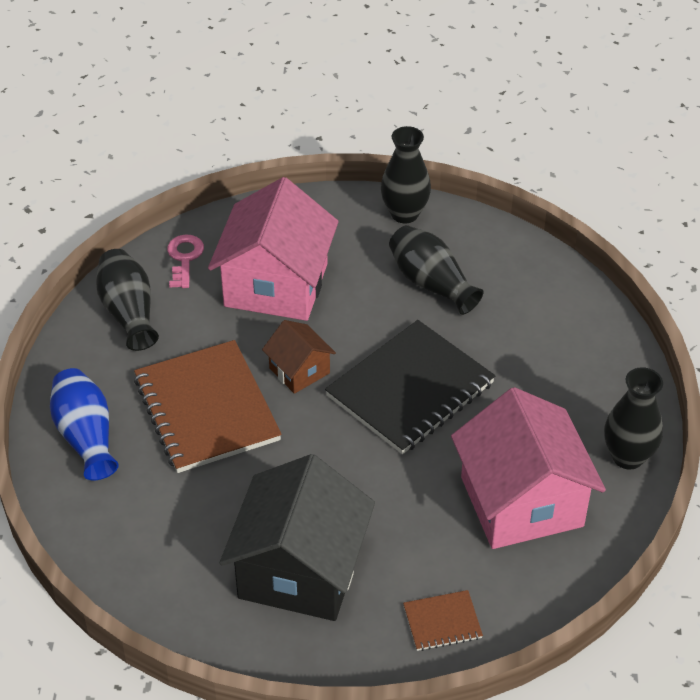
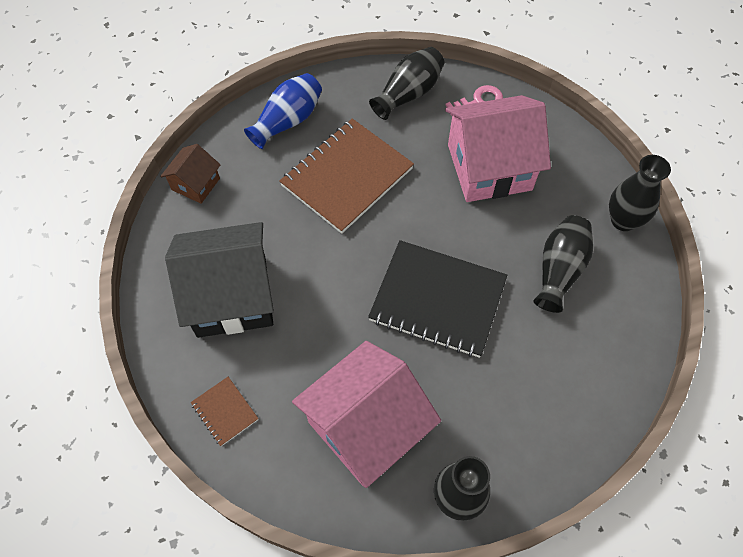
camera: 65 degrees right, 15 degrees up
brown house [262,320,336,394] -> brown house moved to [160,144,220,204]

